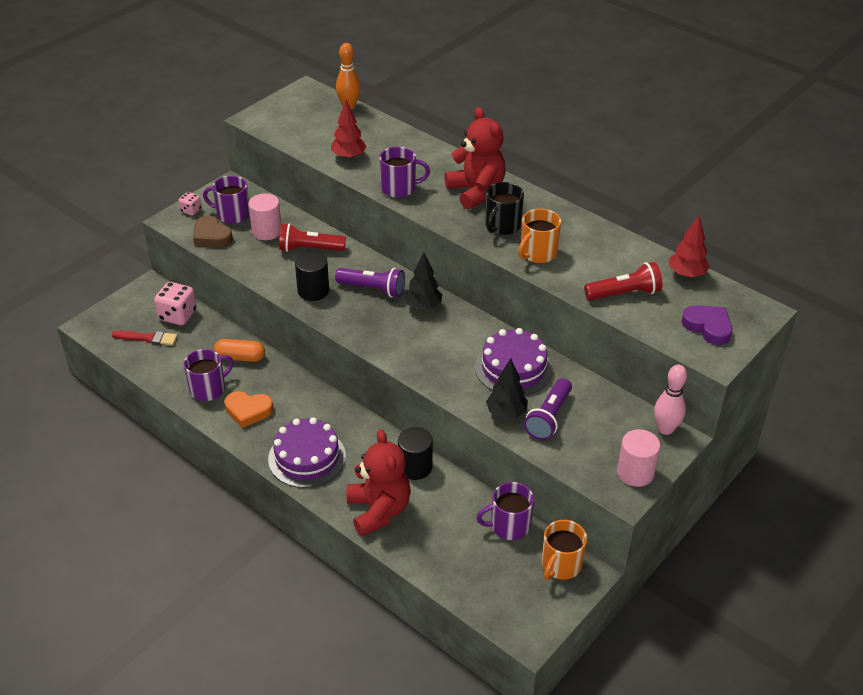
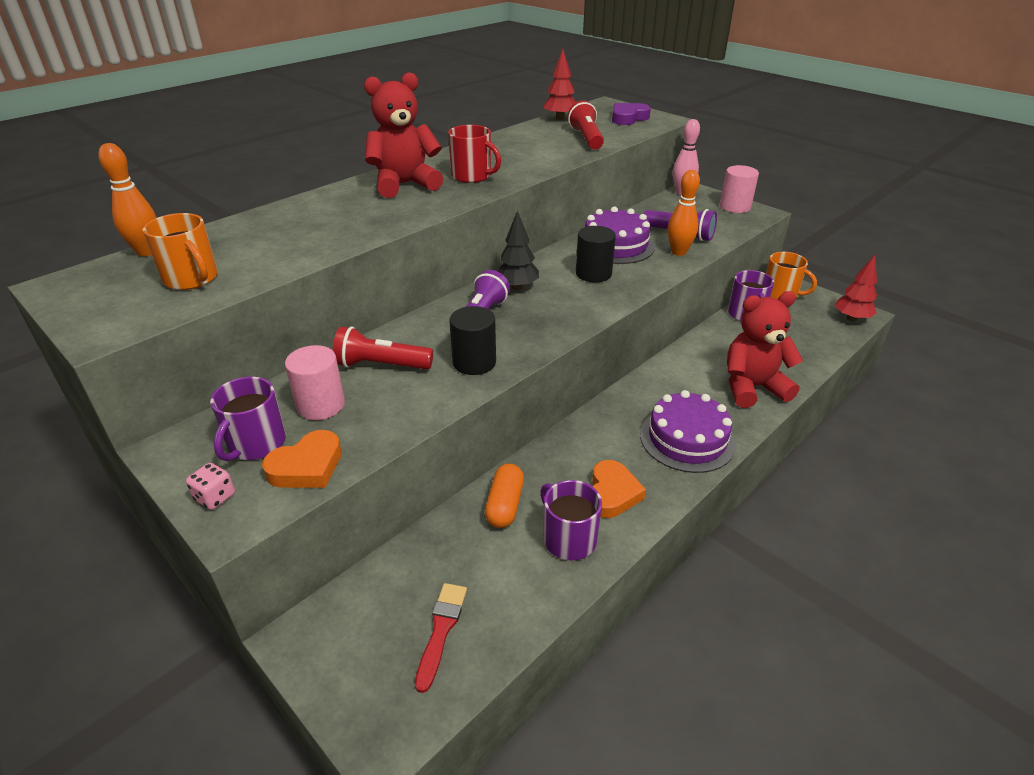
camera: 85 degrees left, 5 degrees down
pink dice [154,282,197,325] -> none
brown heart [193,216,233,247] -> orange heart [262,430,342,488]
red flashlight [279,223,346,252] -> red flashlight turned 90 degrees clockwise [333,326,433,369]
red tree [331,100,367,160] -> red tree moved to [835,255,877,321]
purple mug [379,147,430,198] -> none
black cylinder [398,427,433,480] -> black cylinder moved to [576,226,616,282]
black mug [485,182,524,235] -> red mug [448,125,501,183]
black tree [486,358,528,419] -> orange bowling pin [668,170,700,256]
orange mug [518,209,561,263] -> orange mug moved to [143,213,218,290]

